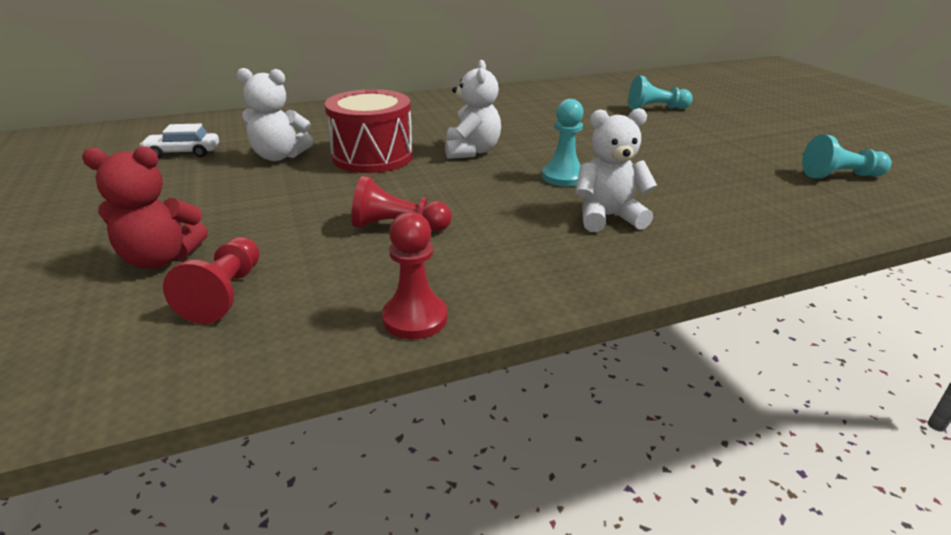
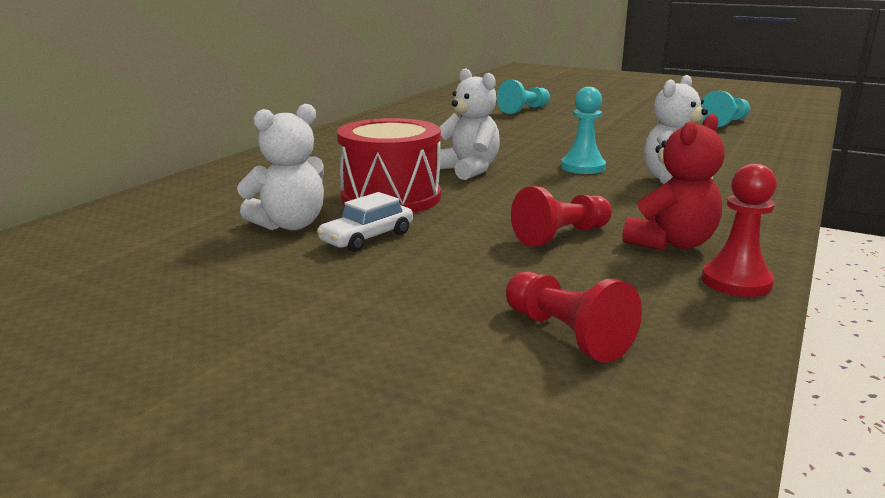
camera: 40 degrees left, 10 degrees down
red teddy bear [82,146,208,269] -> red teddy bear moved to [622,114,725,251]
white car [140,124,219,158] -> white car moved to [317,192,413,252]

